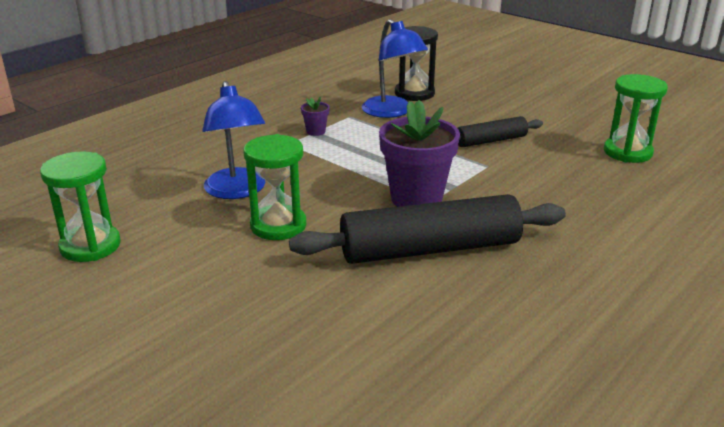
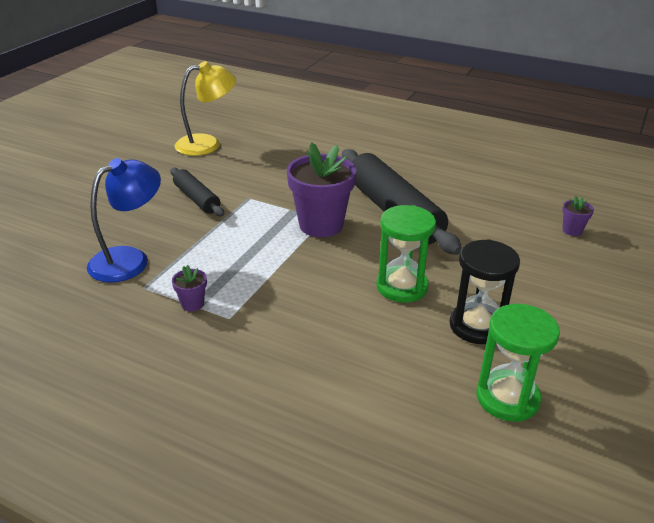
camera: 105 degrees left, 5 degrees up
blue lamp [202,81,265,199] -> none
black hourglass [395,26,438,101] -> black hourglass moved to [449,239,520,344]
green hourglass [604,74,668,163] -> yellow lamp [175,61,236,156]
none -> purple flower pot [562,196,594,236]

